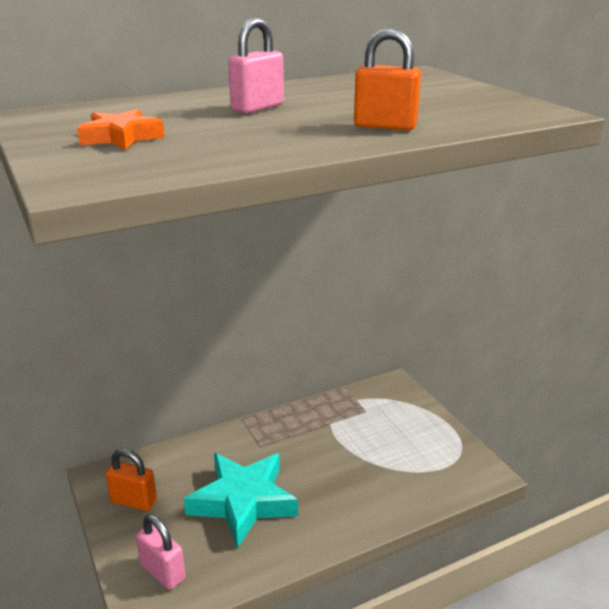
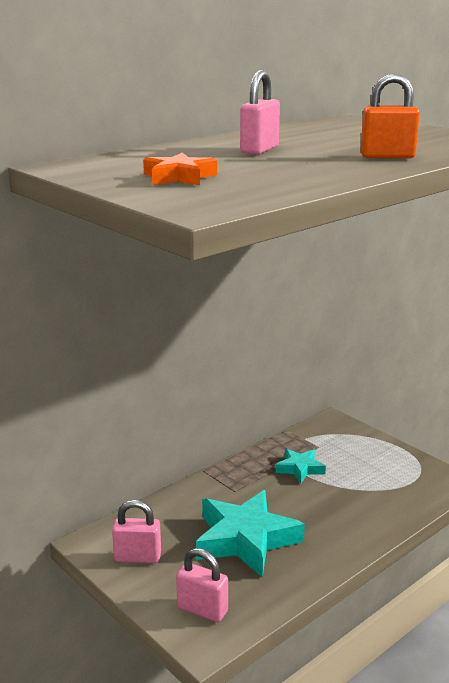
camera: 15 degrees left, 5 degrees down
orange padlock [106,449,157,511] -> pink padlock [112,500,161,563]
none -> turquoise star [275,448,326,484]

